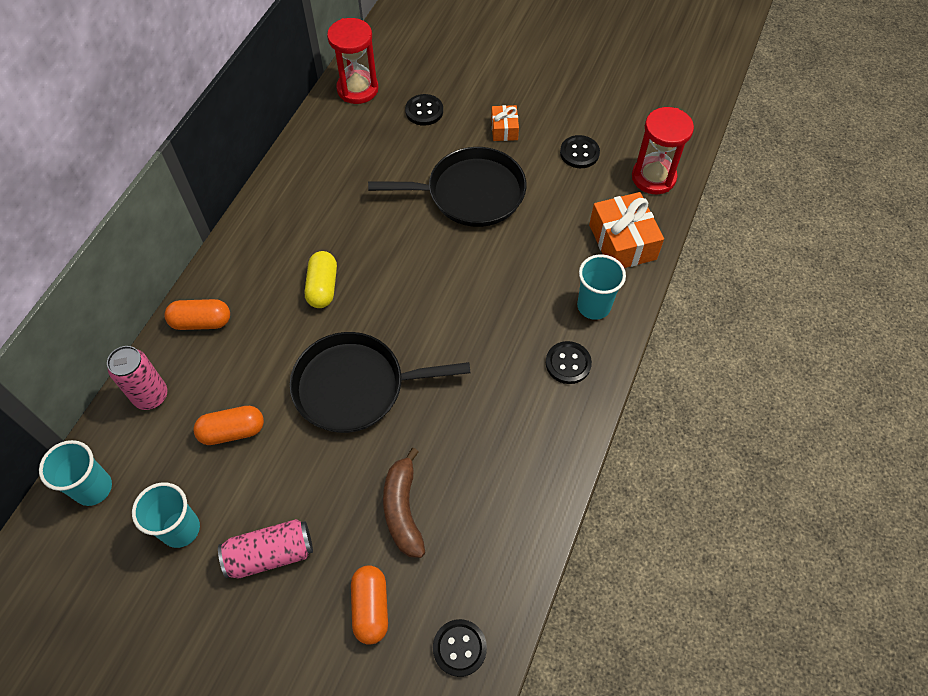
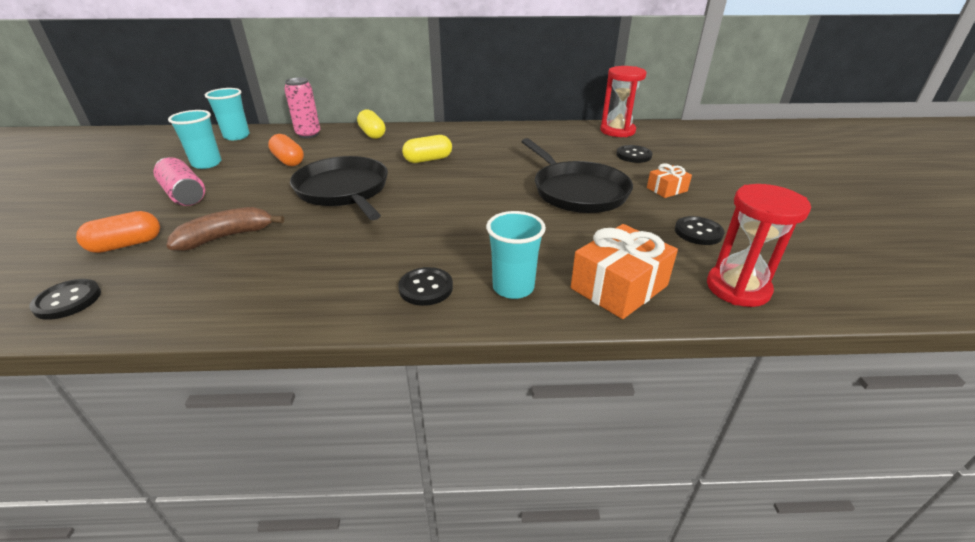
camera: 65 degrees right, 25 degrees down
orange capsule [164,299,230,330] -> yellow capsule [357,110,386,139]

